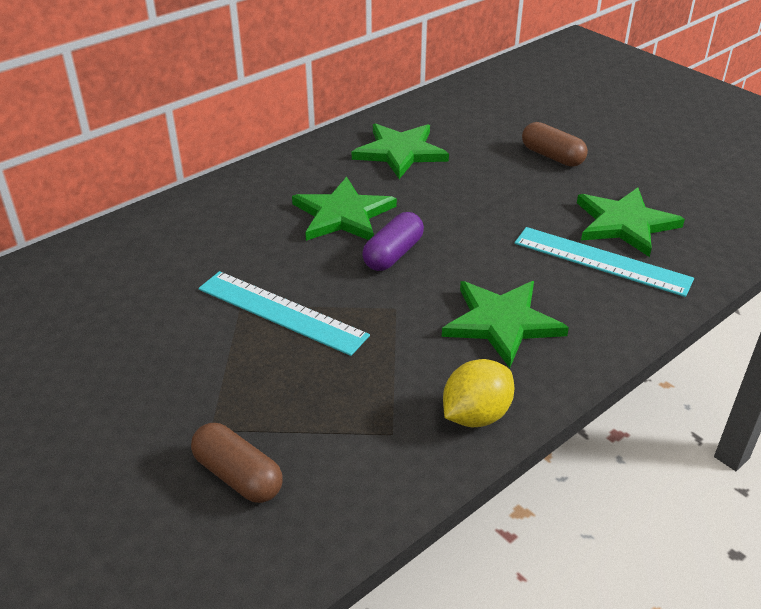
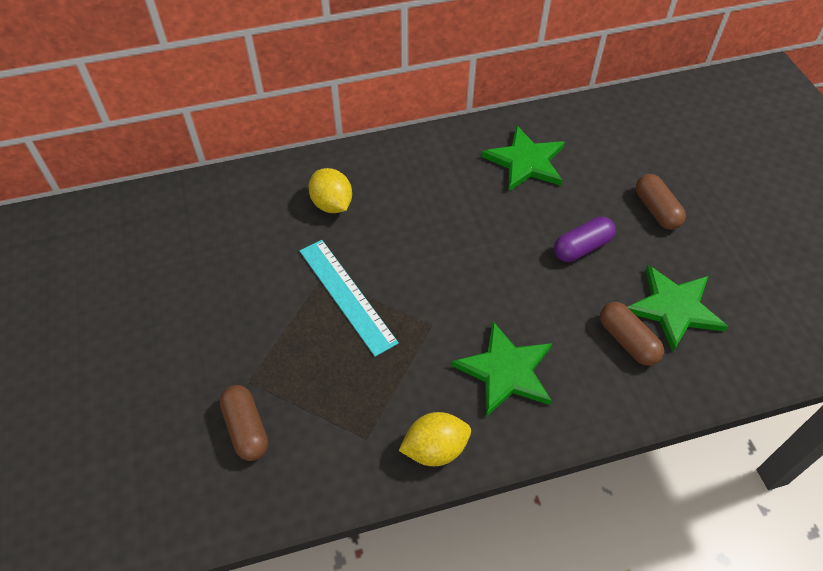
camera: 25 degrees right, 15 degrees up
green star [292,177,397,241] -> none
purple capsule [362,212,424,271] -> purple capsule moved to [554,217,616,262]
turquoise ruler [515,227,694,297] -> brown capsule [600,302,664,365]
none -> yellow lemon [308,168,352,213]

